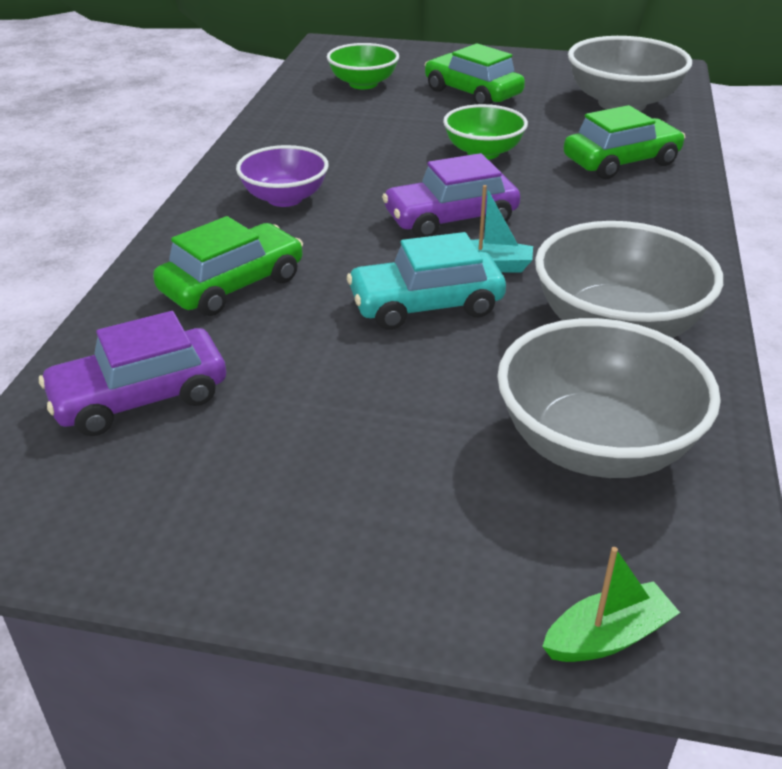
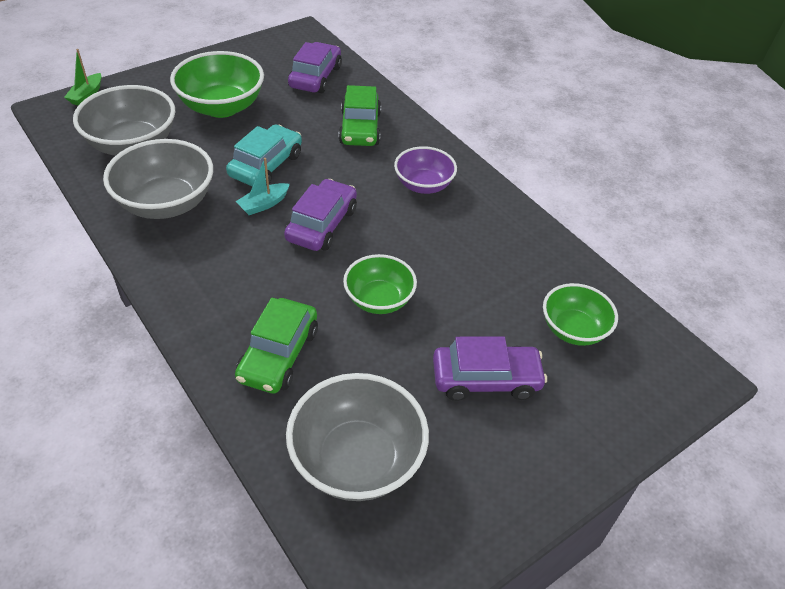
camera: 130 degrees right, 10 degrees up
green car [425,43,525,105] -> purple car [433,336,547,401]
none -> green bowl [170,51,264,118]

